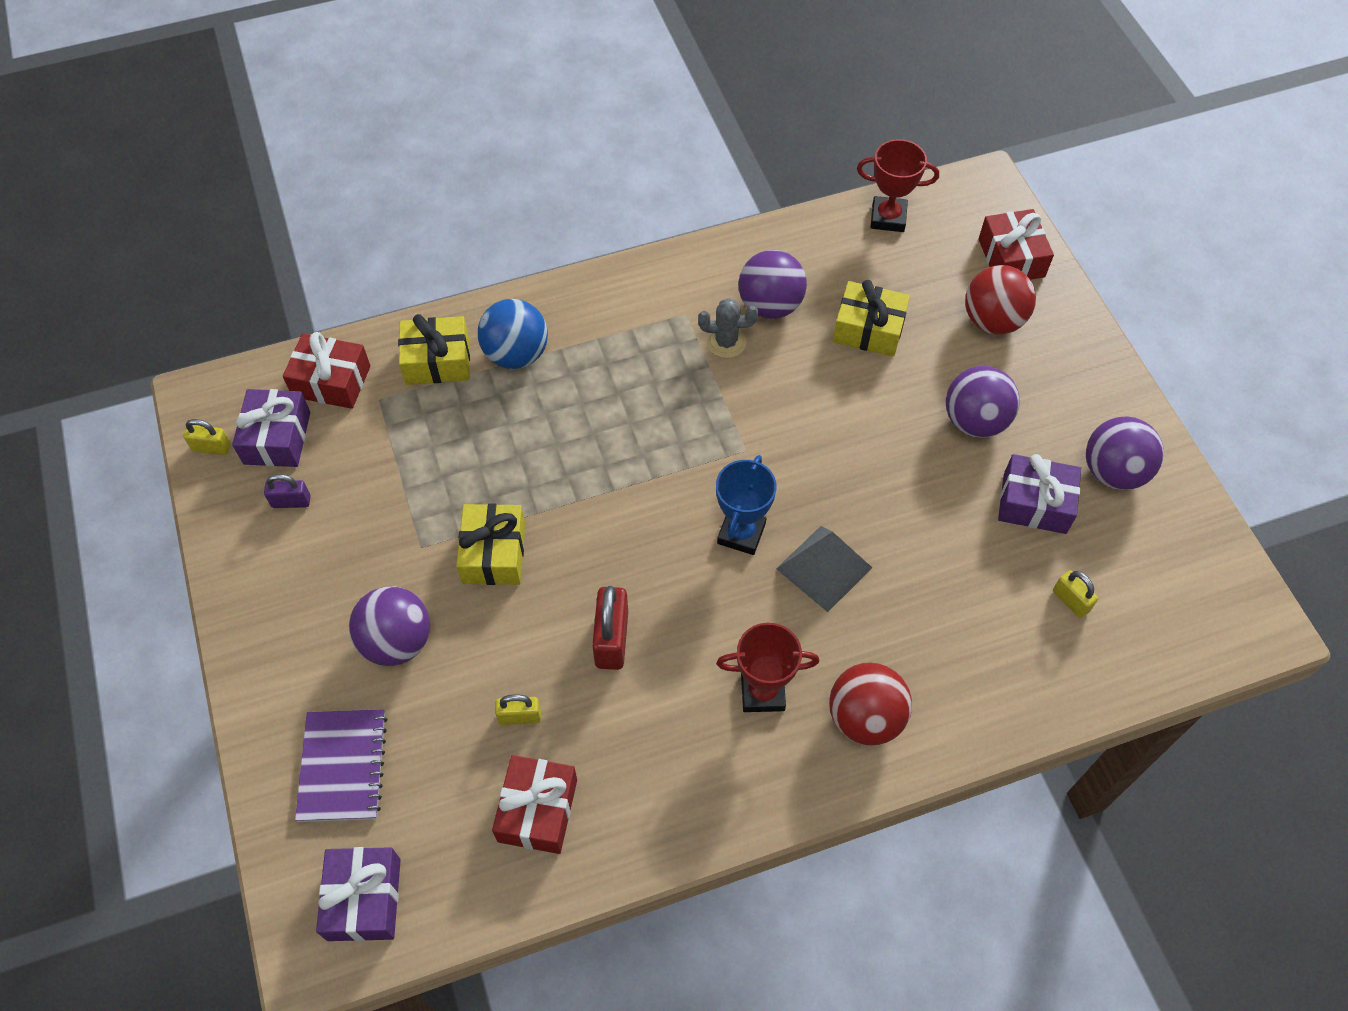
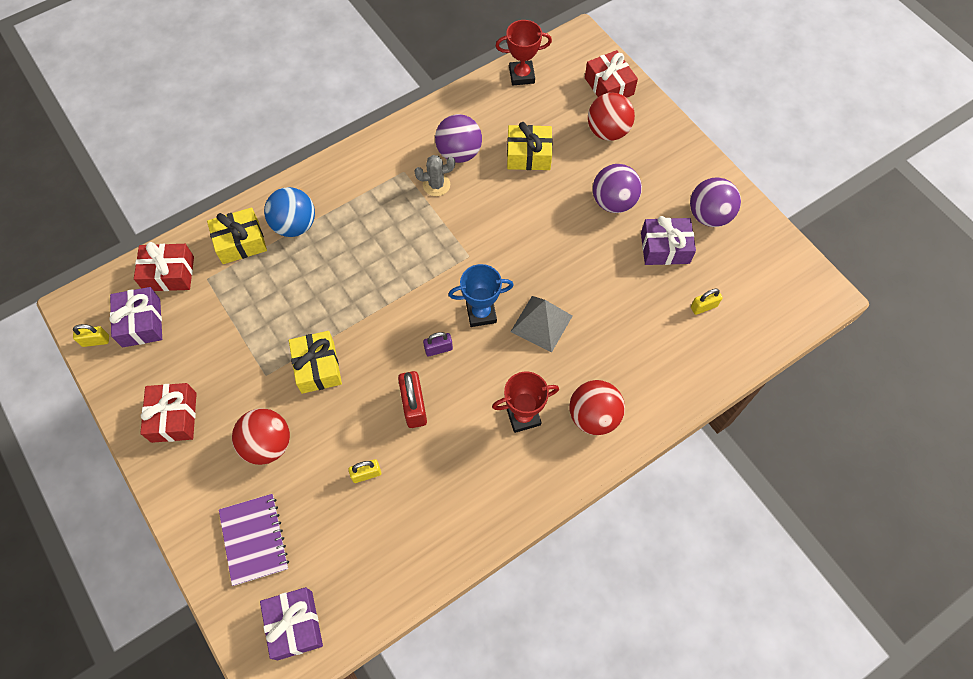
camera: 15 degrees left, 5 degrees up
purple padlock [264,474,311,508] -> purple padlock moved to [423,332,453,357]
purple ball [349,586,430,666] -> red ball [232,408,290,465]
red gift [492,755,577,854] -> red gift moved to [140,383,197,443]
blue trophy [716,455,777,555] -> blue trophy turned 75 degrees clockwise [448,264,514,327]
yellow padlock [1053,570,1098,618] -> yellow padlock turned 60 degrees counterclockwise [691,289,722,315]

